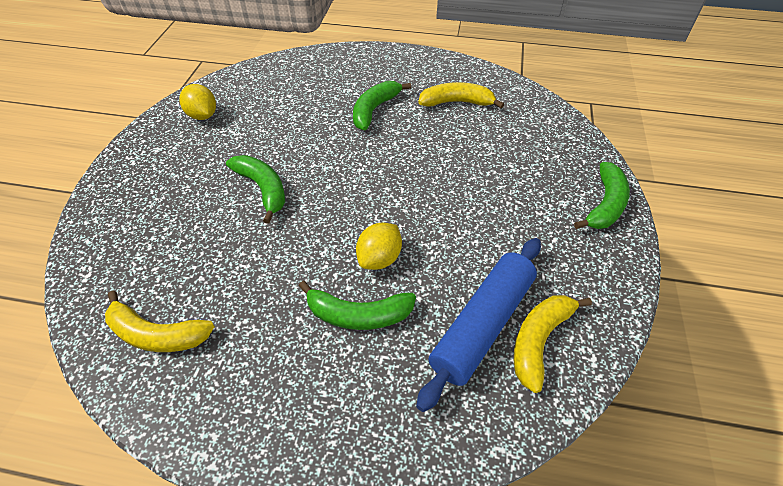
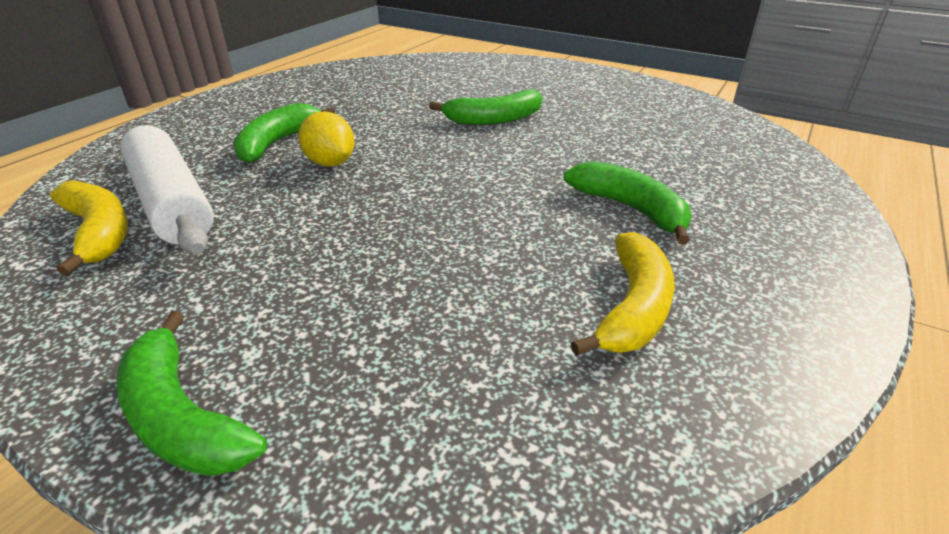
camera: 110 degrees right, 15 degrees down
yellow banana [105,291,215,352] -> none
yellow lemon [179,84,216,120] -> none
blue rolling pin [416,238,541,412] -> white rolling pin [121,125,214,254]

